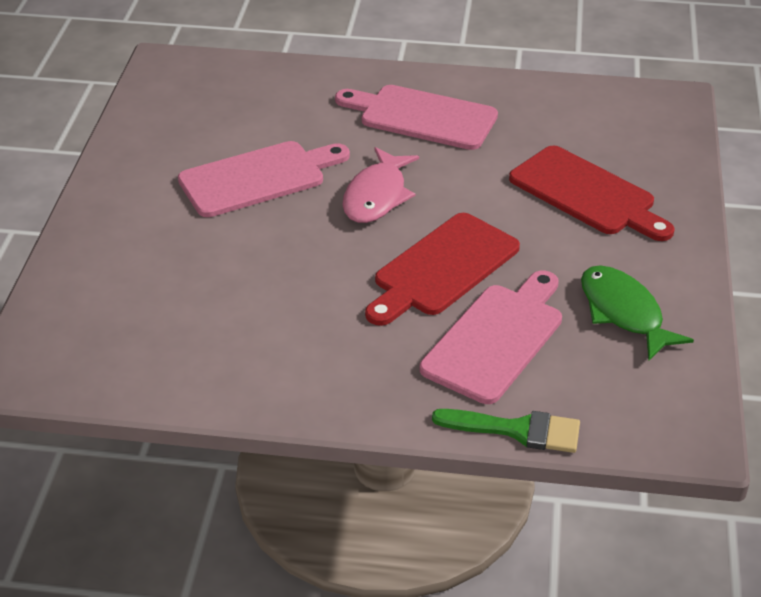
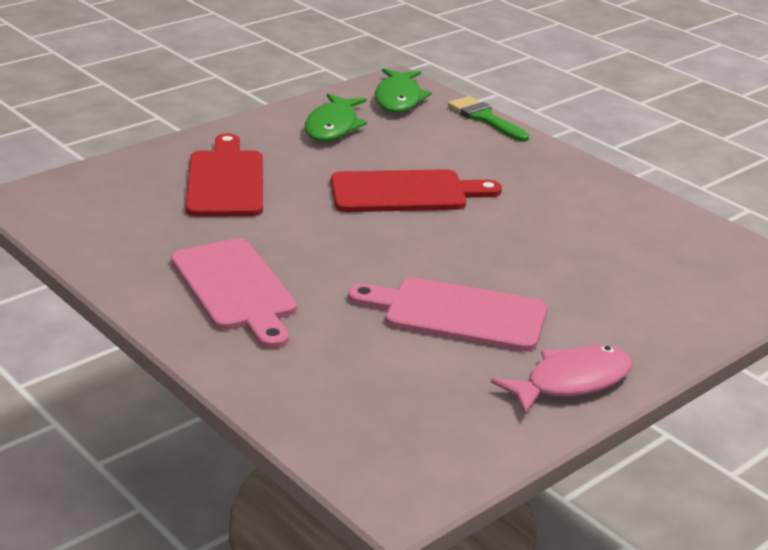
camera: 140 degrees left, 10 degrees down
pink fish [342,147,419,223] -> pink fish moved to [491,345,633,415]
pink cutting board [420,270,562,404] -> none
none -> green fish [375,68,432,113]

